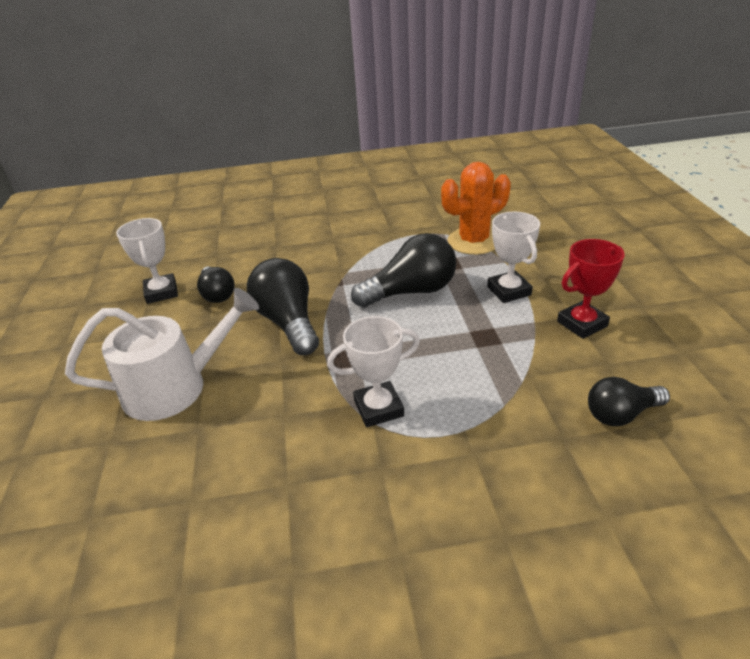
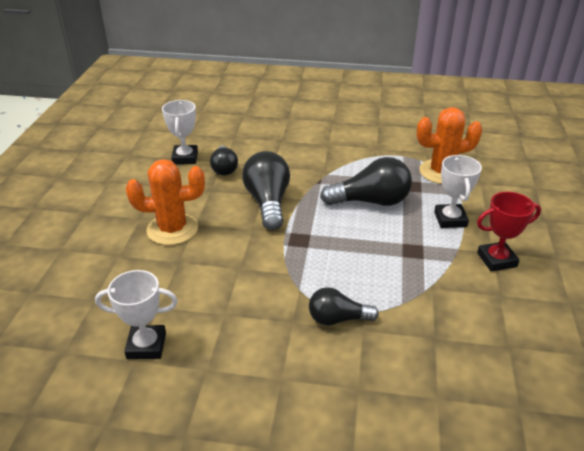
camera: 15 degrees right, 0 degrees up
white watering can [65,288,259,421] -> orange cactus [126,159,205,245]
white trophy [327,316,420,427] -> white trophy moved to [95,270,178,359]
black light bulb [588,377,670,426] -> black light bulb moved to [309,287,379,326]

